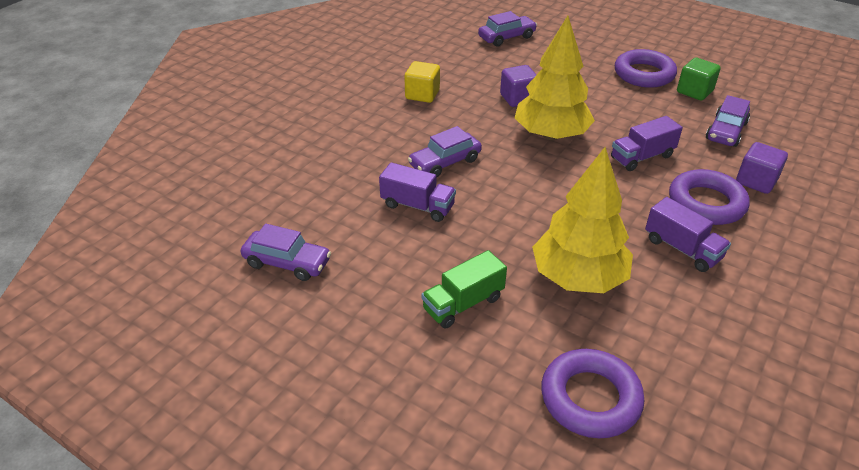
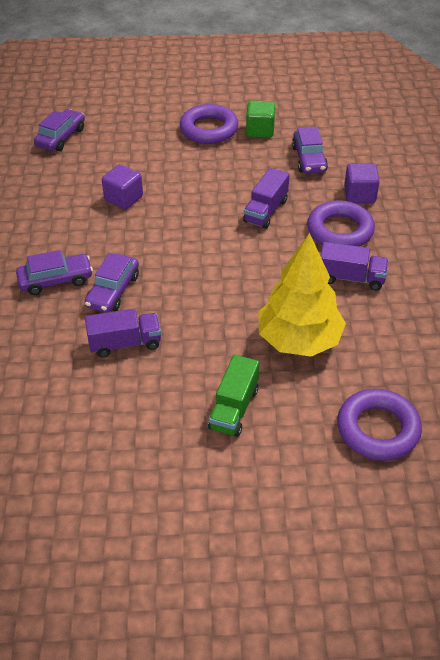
camera: 35 degrees left, 5 degrees up
purple car [241,224,331,281] -> purple car moved to [16,250,93,295]
yellow cube [404,61,440,103] -> none
yellow tree [515,16,595,140] -> none

